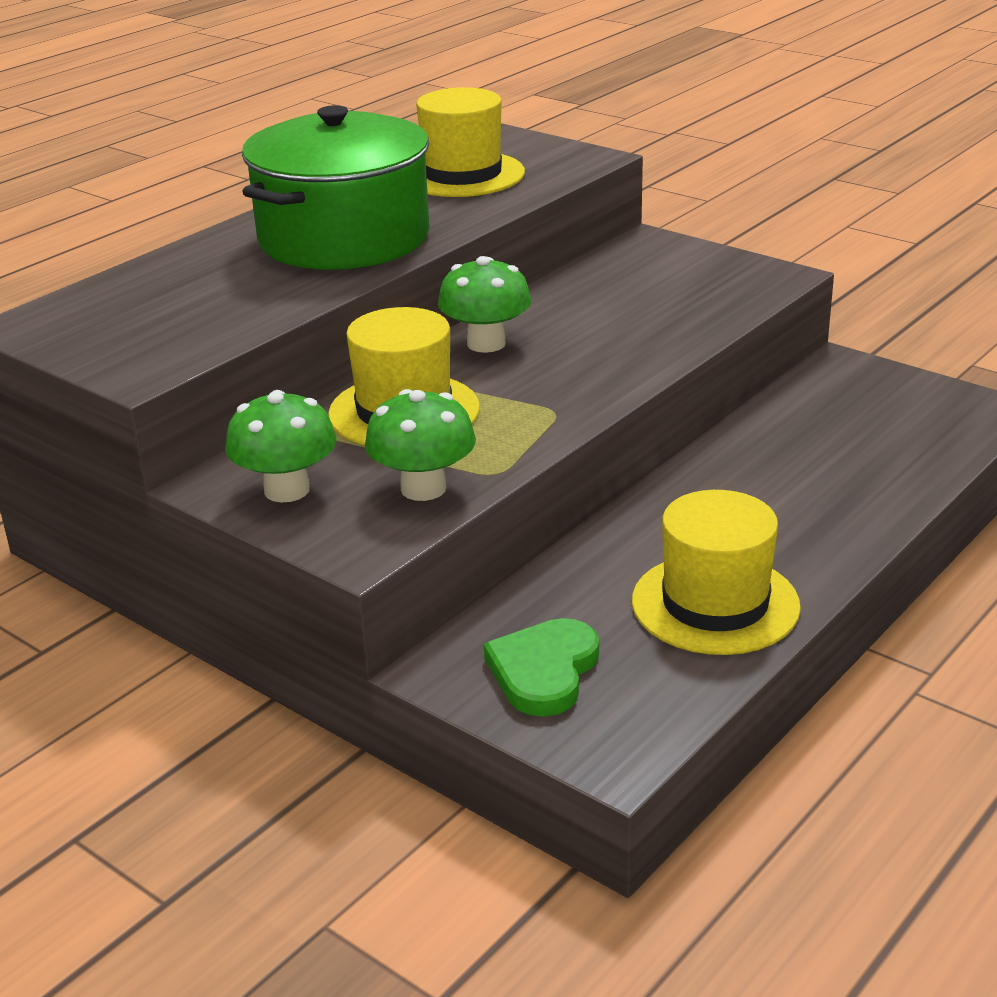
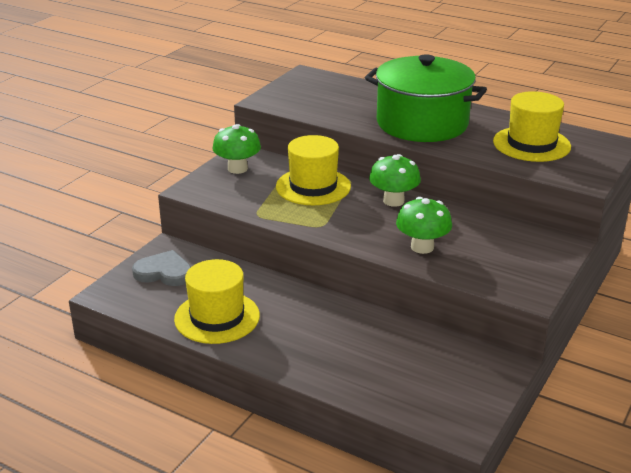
camera: 80 degrees right, 0 degrees up
green mushroom [365,389,476,501] -> green mushroom moved to [396,197,452,254]
green heart [484,618,599,717] -> grey heart [132,250,191,286]

